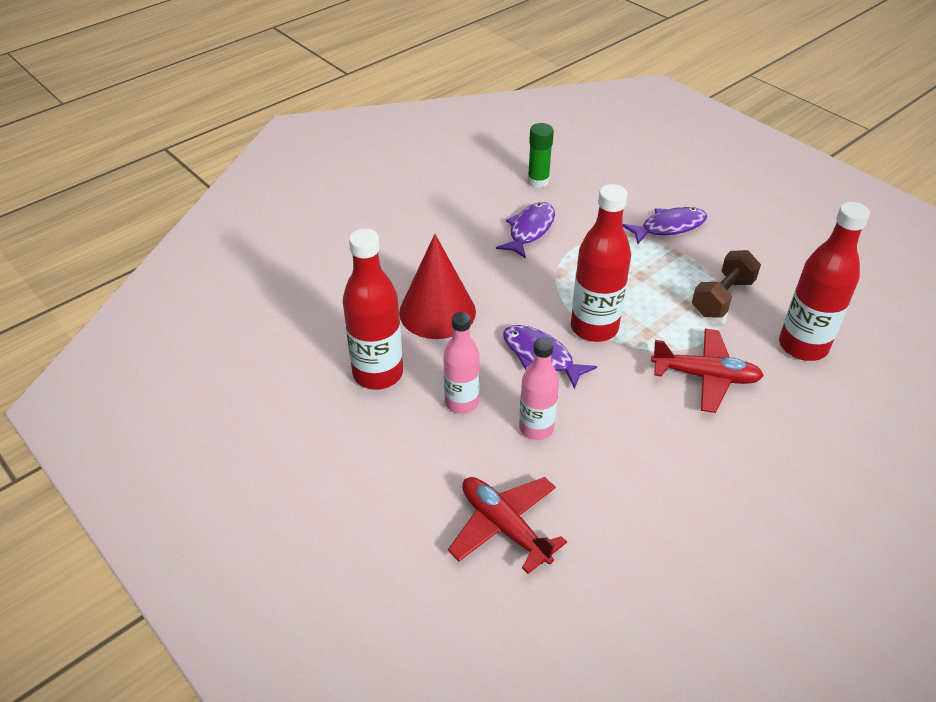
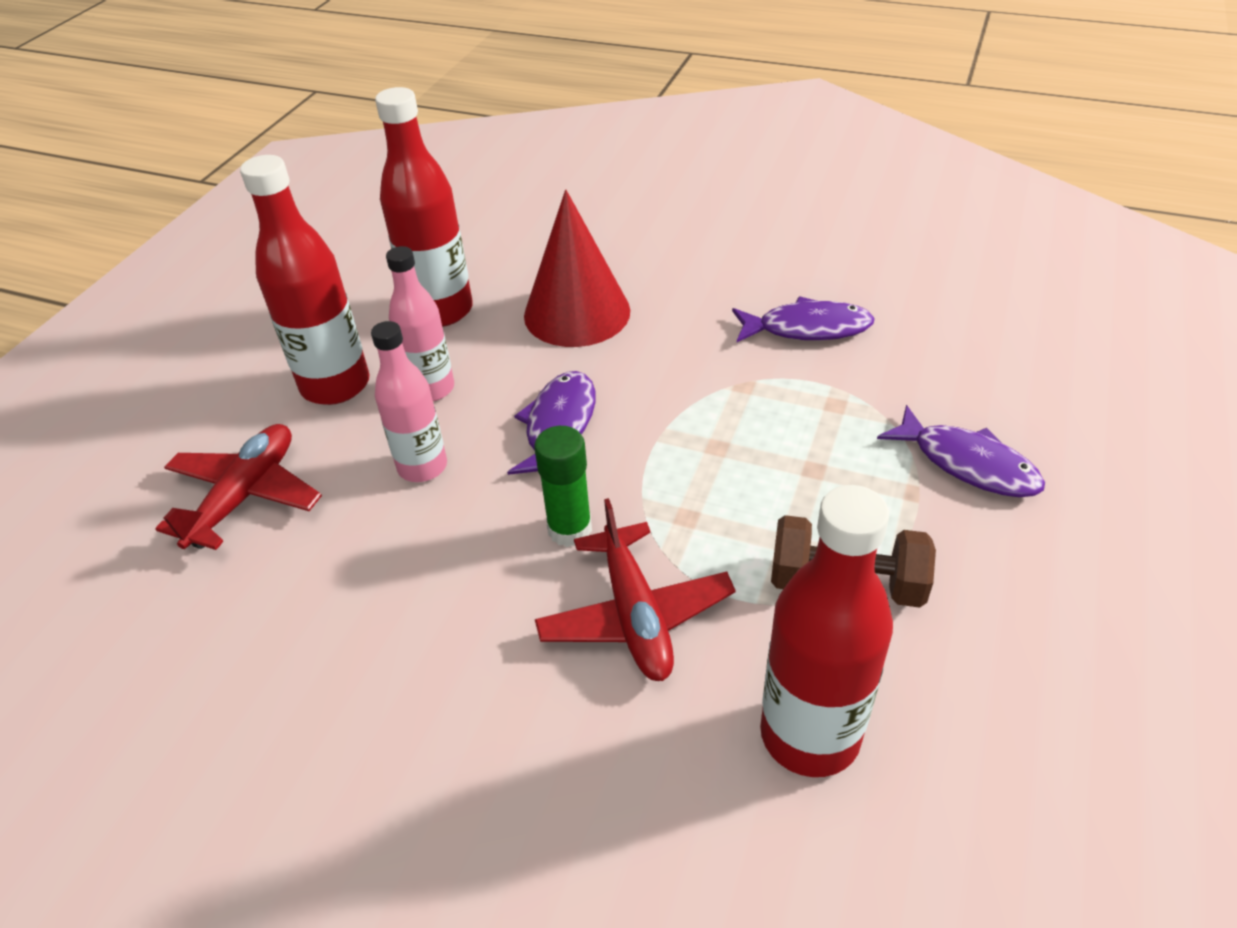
camera: 65 degrees right, 0 degrees up
green glue stick [528,123,554,188] -> green glue stick moved to [534,426,592,547]
red bottle [571,184,631,342] -> red bottle moved to [240,155,369,405]

